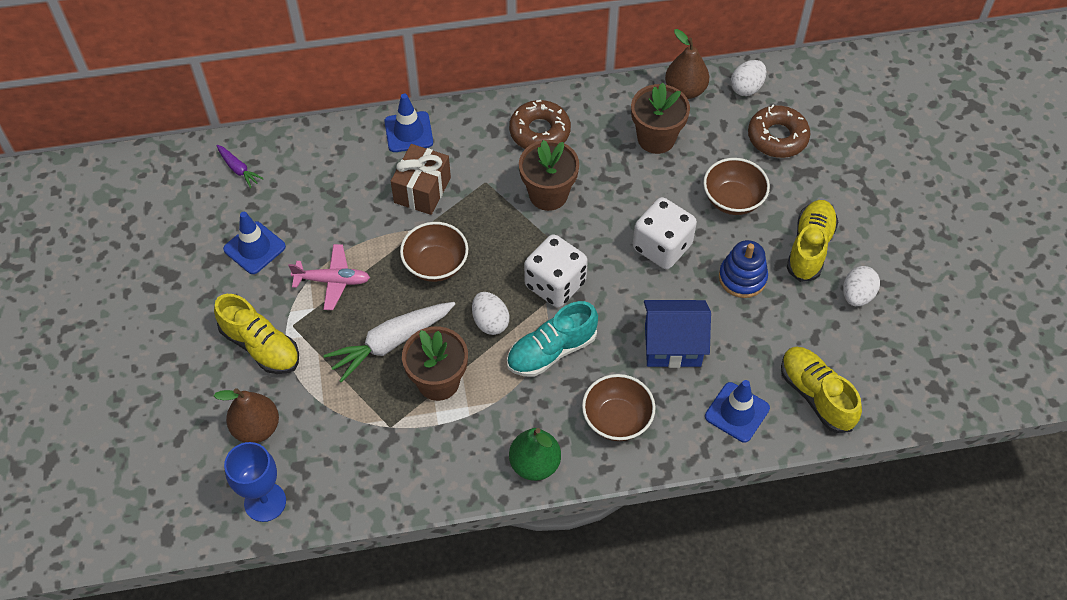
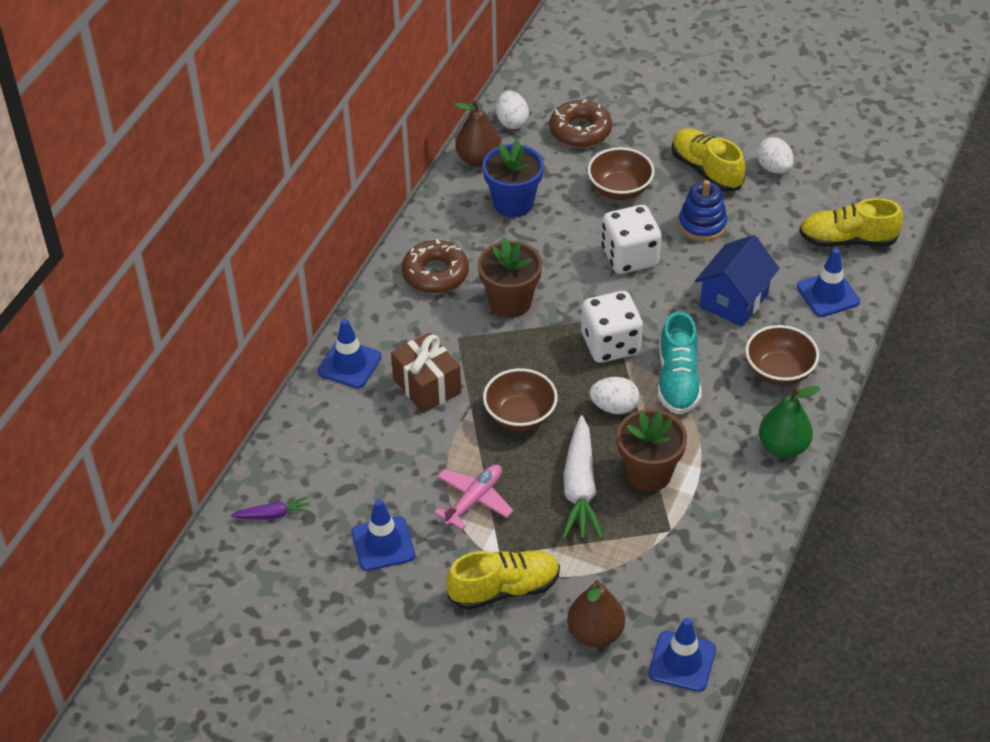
camera: 55 degrees left, 10 degrees down
blue goblet [224,442,286,522] -> blue traffic cone [649,618,716,692]
brown flower pot [631,83,690,154] -> blue flower pot [482,139,544,217]

